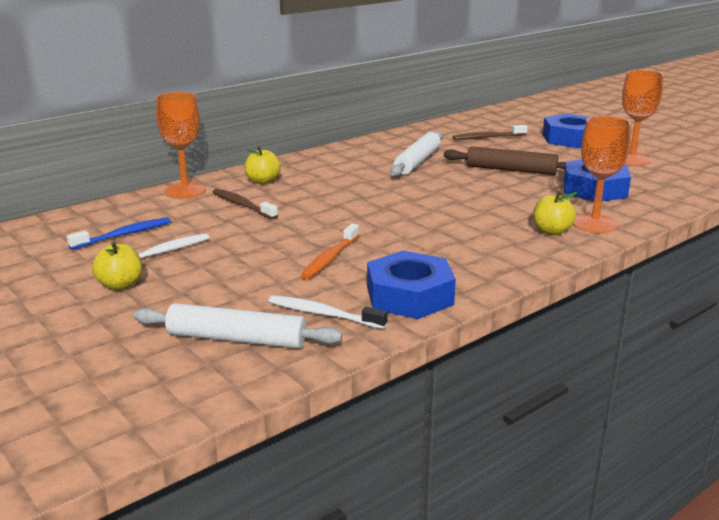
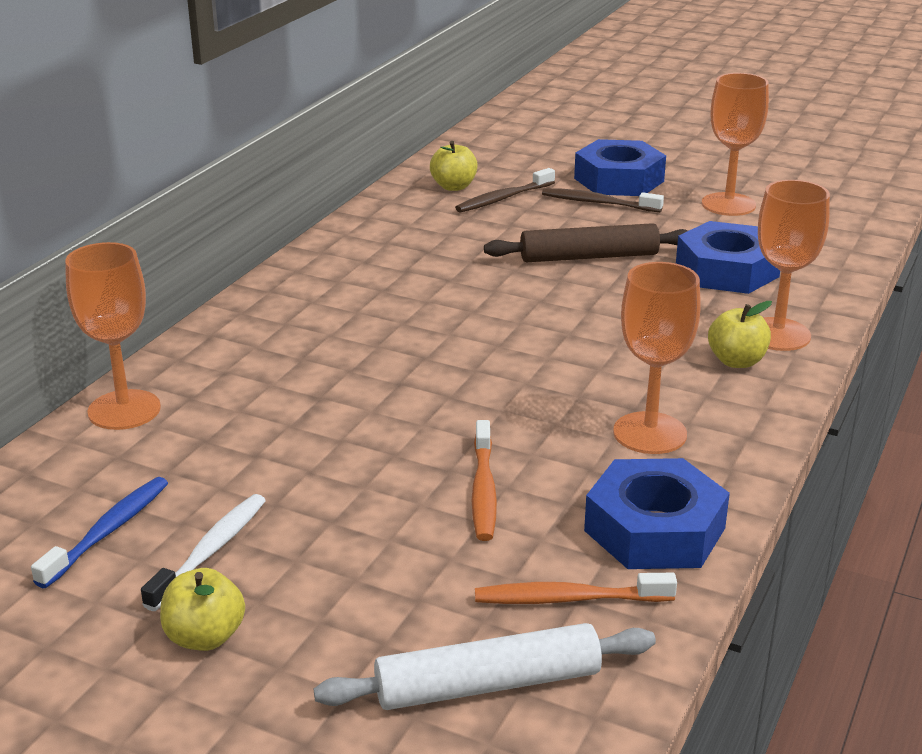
camera: 25 degrees left, 5 degrees up
brown toothbrush [213,189,278,220] -> brown toothbrush moved to [542,188,664,212]
yellow apple [245,146,281,184] -> yellow apple moved to [430,141,478,191]
white toothbrush [268,296,388,329] -> orange toothbrush [475,573,677,604]
white rolling pin [390,131,442,177] -> none
none -> orange goblet [613,262,701,454]

